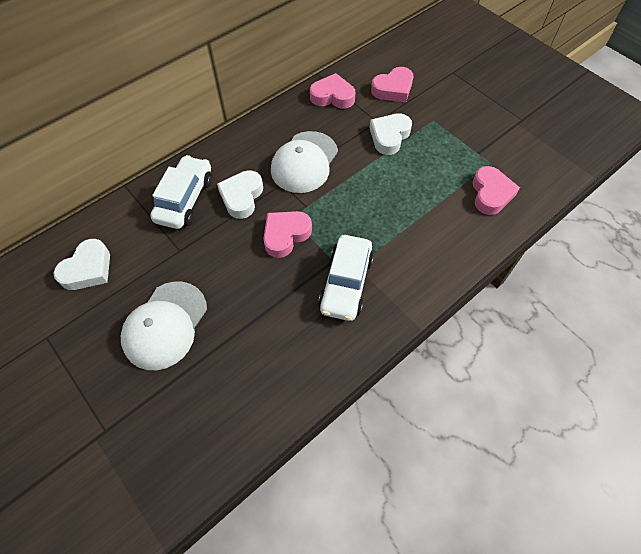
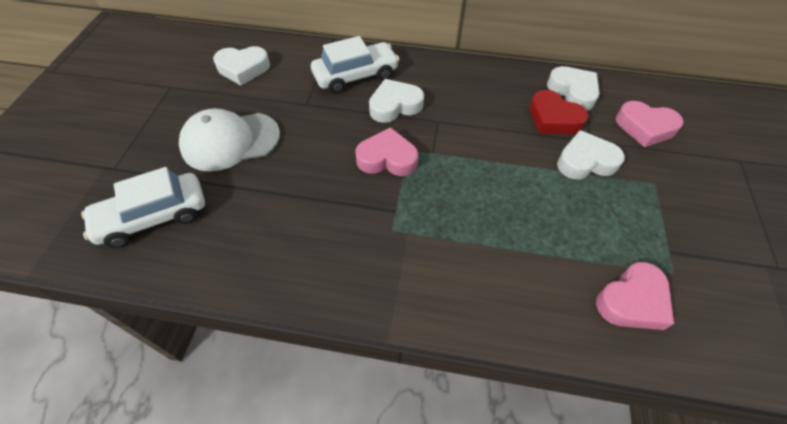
camera: 50 degrees right, 5 degrees down
white cap [271,131,338,193] -> none
pink heart [310,73,356,109] -> white heart [547,66,600,111]
white car [319,235,374,321] -> white car moved to [81,167,205,248]
none -> red heart [530,90,588,134]

